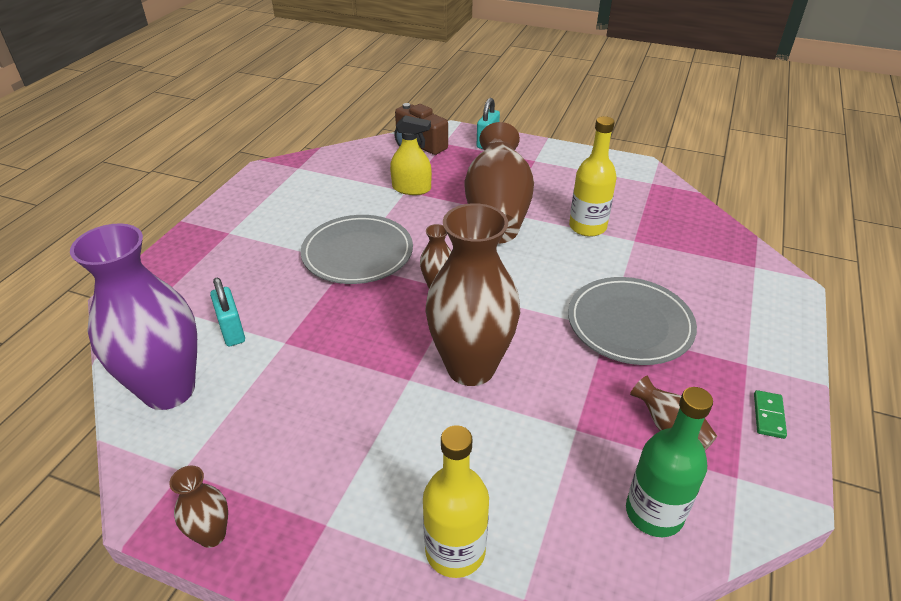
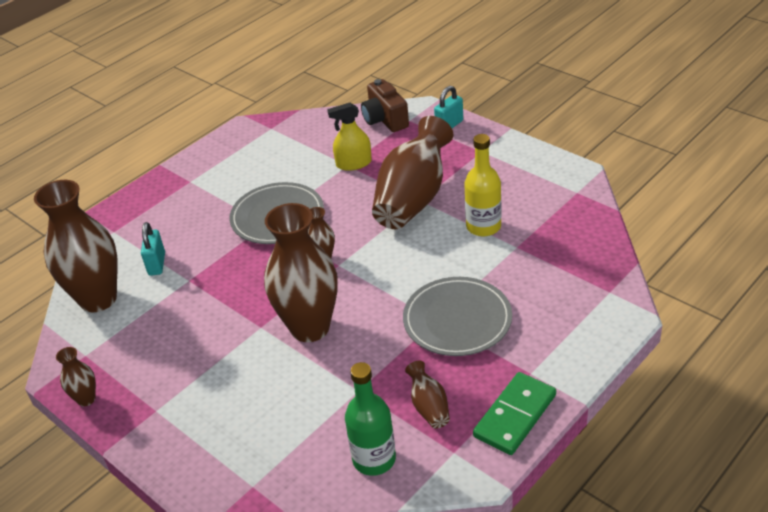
camera: 25 degrees right, 0 degrees up
purple vase [70,223,197,410] -> brown vase [34,180,118,312]
yellow spray bottle [390,115,432,195] -> yellow spray bottle turned 135 degrees clockwise [327,103,372,171]
yellow bottle [423,425,489,578] -> none
green domino [754,390,787,439] -> green domino [473,372,556,455], size x2.03

